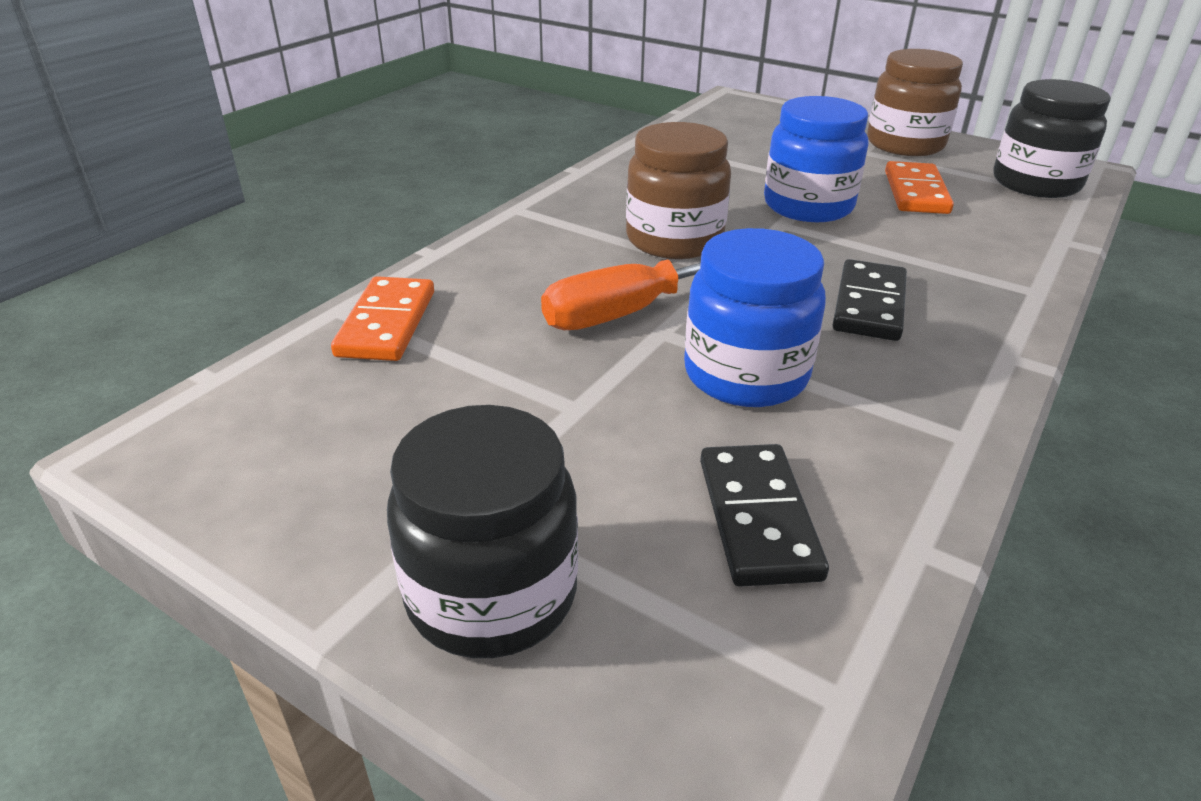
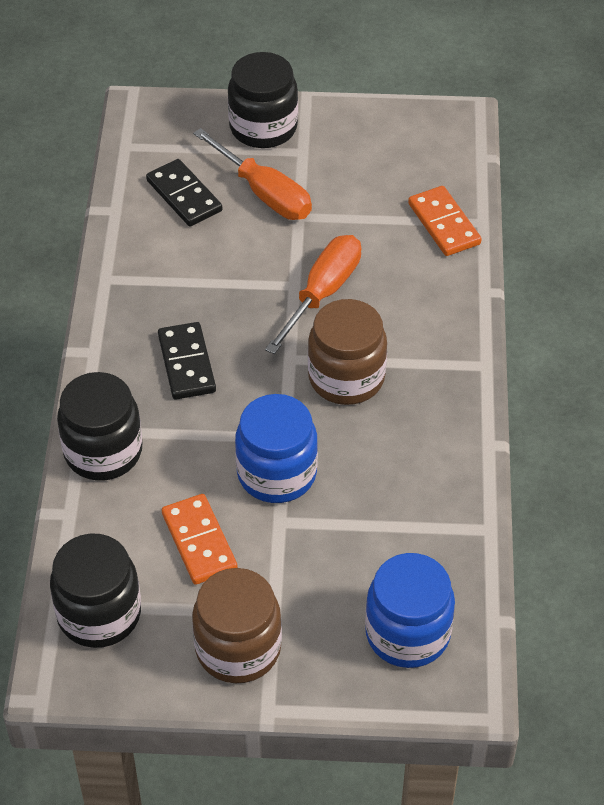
camera: 150 degrees right, 15 degrees up
blue jar [684,228,826,407] -> blue jar moved to [365,553,455,668]
none -> black jar [57,372,143,480]
none -> orange screwdriver [193,128,312,220]

